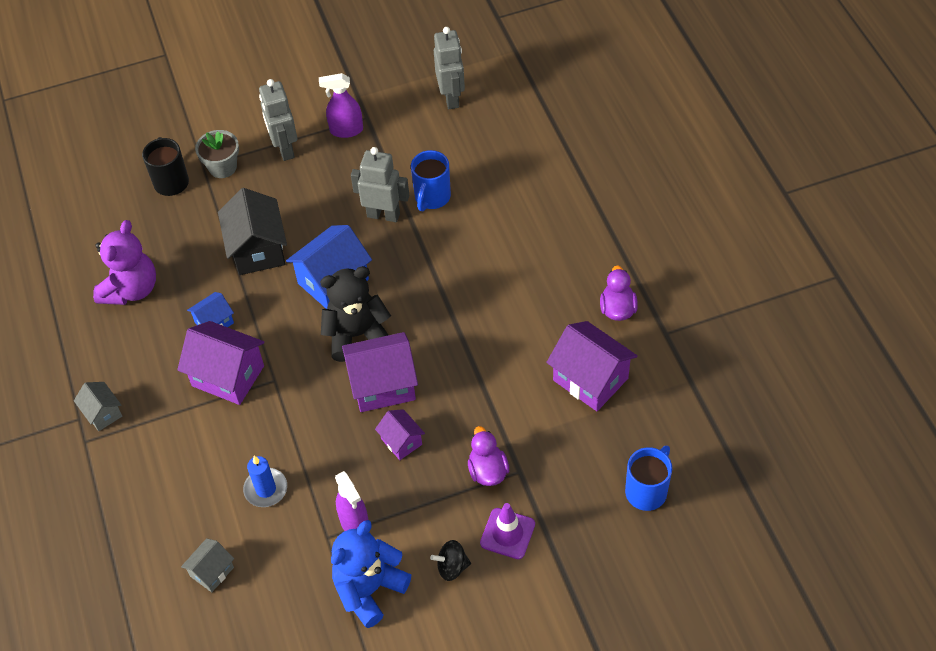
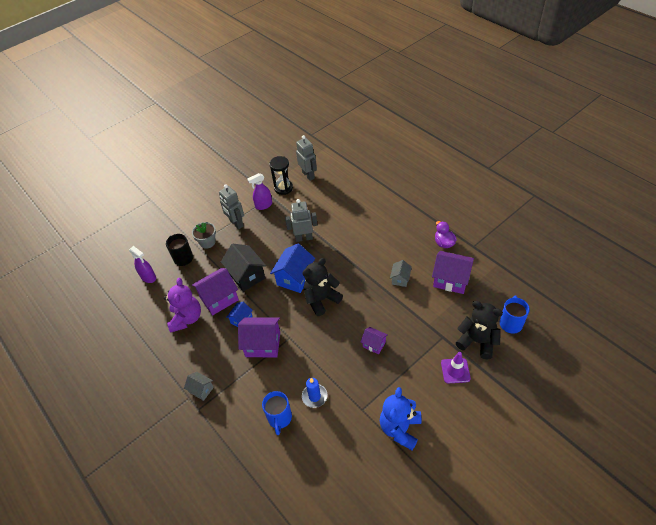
camera: 20 degrees left, 5 degrees down
grey house [181,538,234,592] -> grey house moved to [390,260,412,287]
purple spray bottle [335,471,368,531] -> purple spray bottle moved to [129,246,156,283]
purple house [342,332,418,412] -> purple house moved to [192,268,239,316]
blue mug [411,150,451,212] -> blue mug moved to [262,391,292,435]
black spinning top [430,540,471,581] -> none
purple duck [468,426,509,486] -> none
none -> black hourglass [269,156,293,195]
none -> black teddy bear [456,301,503,360]

